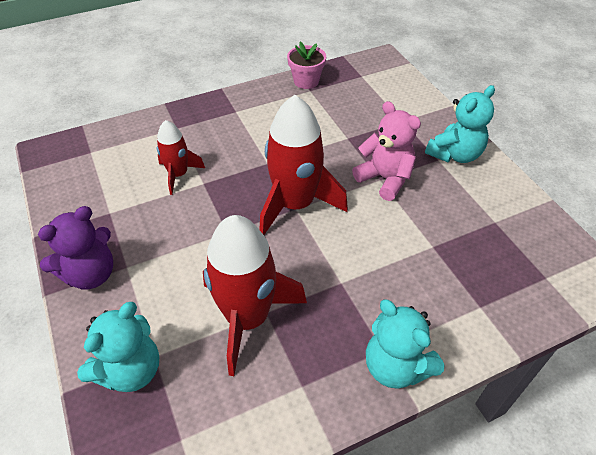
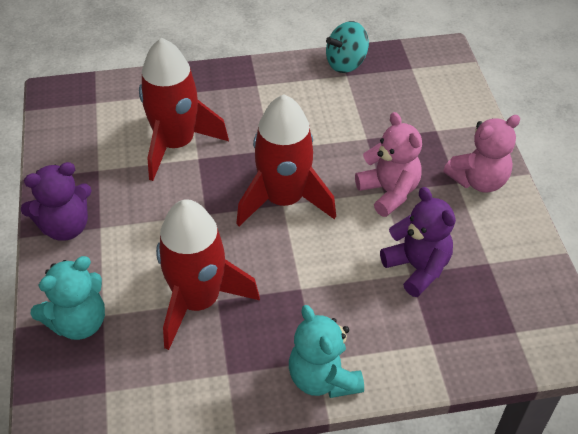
camera: 15 degrees right, 0 degrees up
red rocket [157,120,205,195] -> red rocket [139,38,229,181], size x1.82
pink flower pot [287,42,326,89] -> turquoise spinning top [326,21,369,73]
turquoise teddy bear [425,85,495,163] -> pink teddy bear [443,115,521,193]
none -> purple teddy bear [380,187,456,297]

